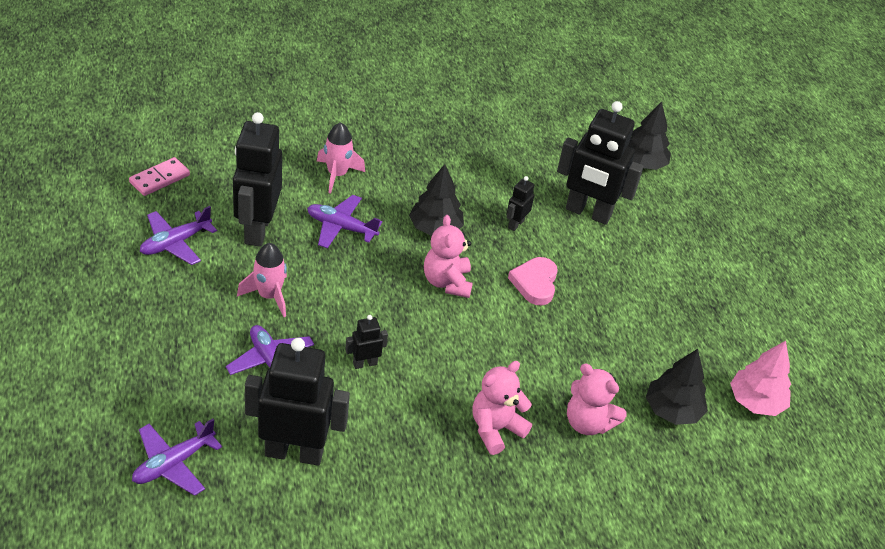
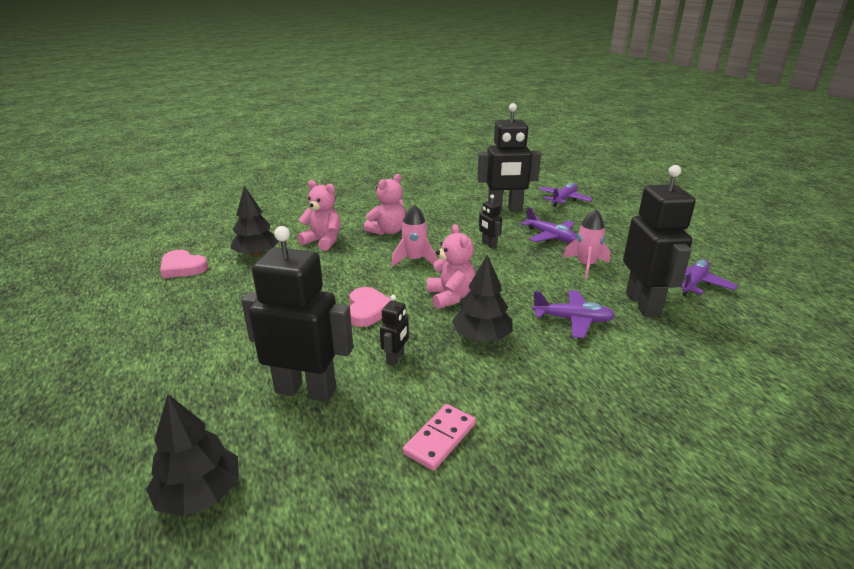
camera: 175 degrees right, 15 degrees down
pink domino [129,157,190,196] -> pink domino moved to [403,404,476,471]
pink rocket [317,122,365,194] -> pink rocket moved to [391,205,437,267]
black robot [345,315,388,369] -> black robot turned 90 degrees clockwise [479,195,502,249]
pink tree [730,341,791,416] -> pink heart [160,250,208,278]

